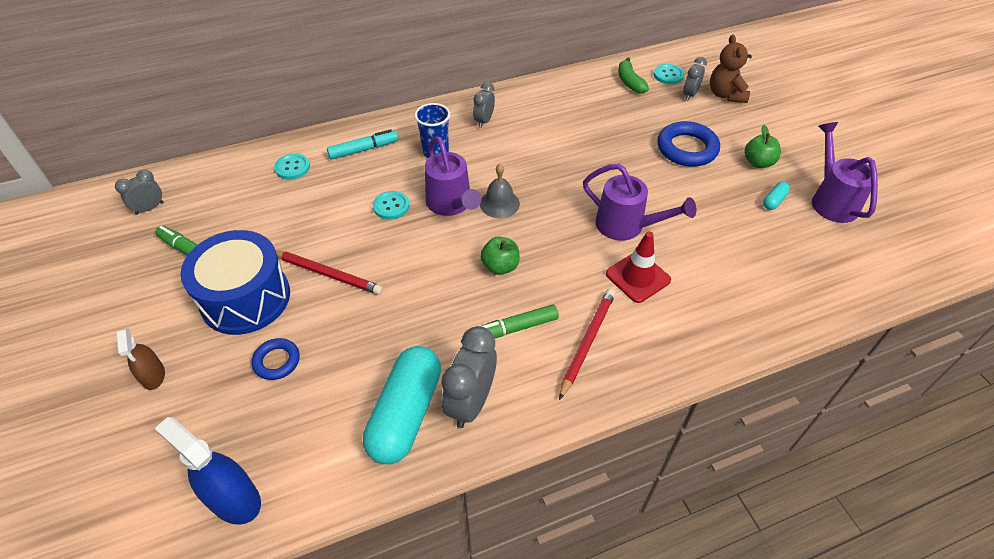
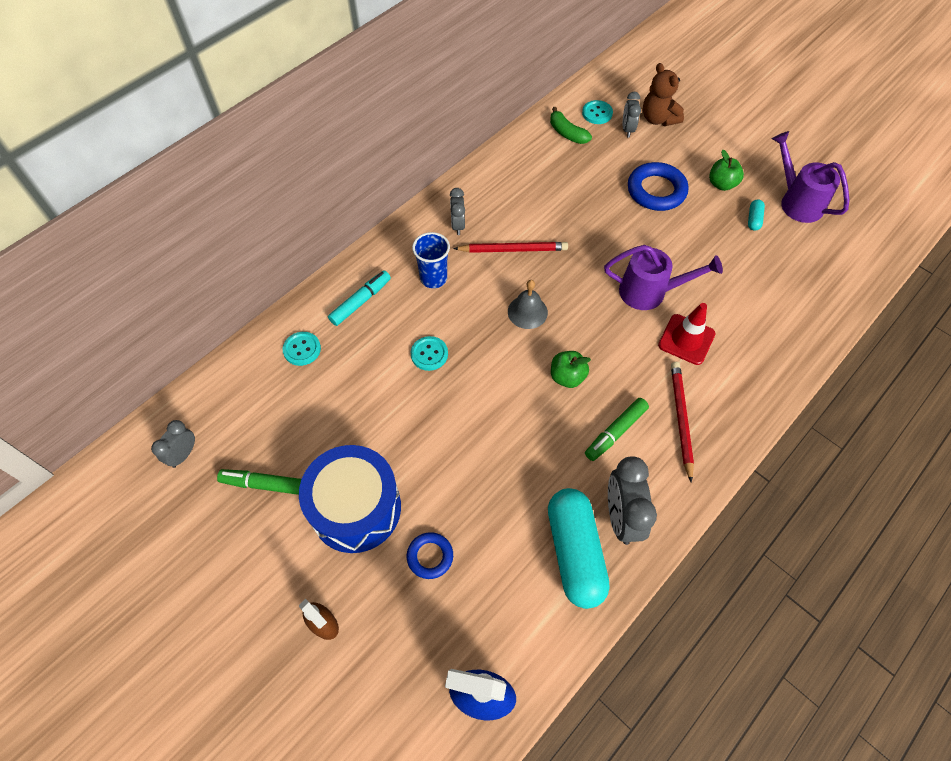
camera: 25 degrees left, 10 degrees up
red pencil [276,250,383,295] -> red pencil moved to [453,242,568,253]
purple watering can [425,136,481,216] -> none

